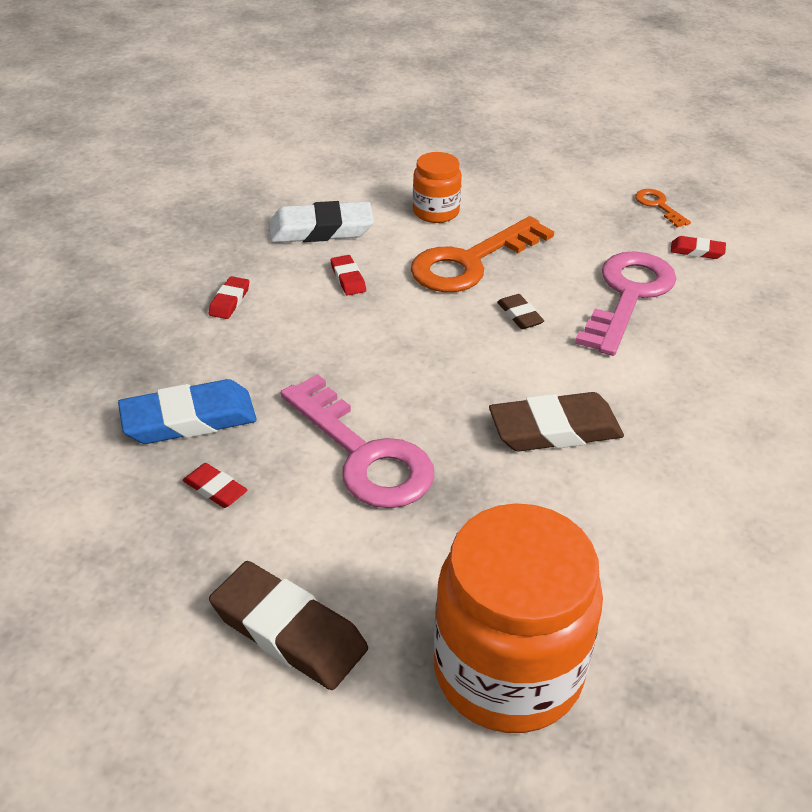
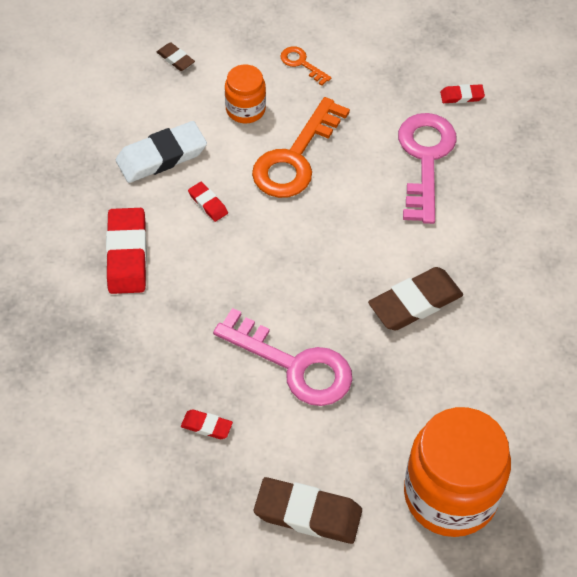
camera: 20 degrees left, 15 degrees up
blue eraser [118,379,257,444] -> none
red eraser [209,276,249,319] -> red eraser [106,208,147,294], size x2.01
brown eraser [497,294,544,329] -> brown eraser moved to [157,42,195,71]
orange key [635,189,691,228] -> orange key moved to [280,46,331,86]

